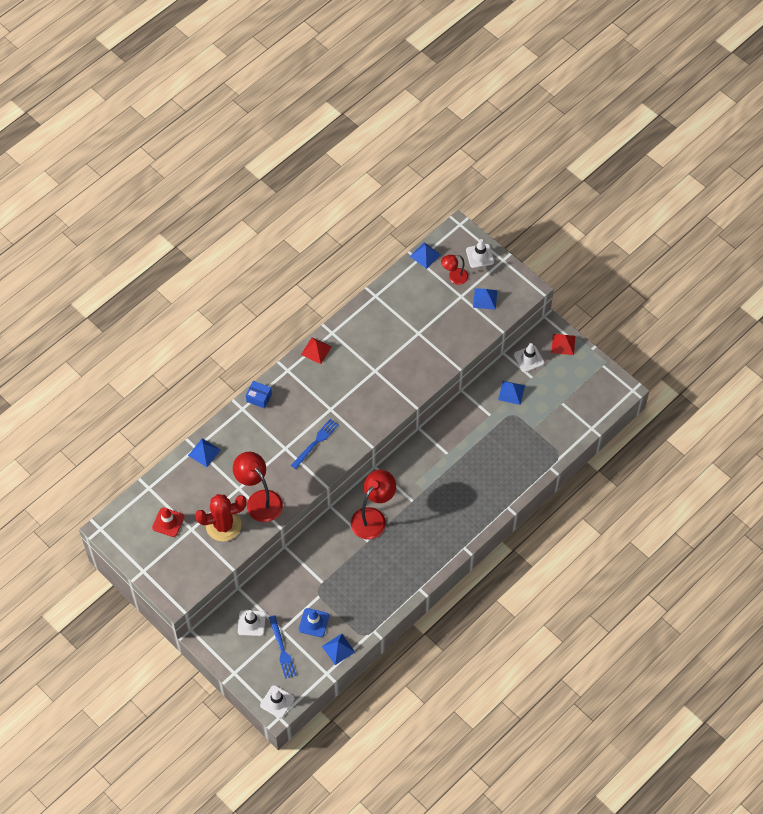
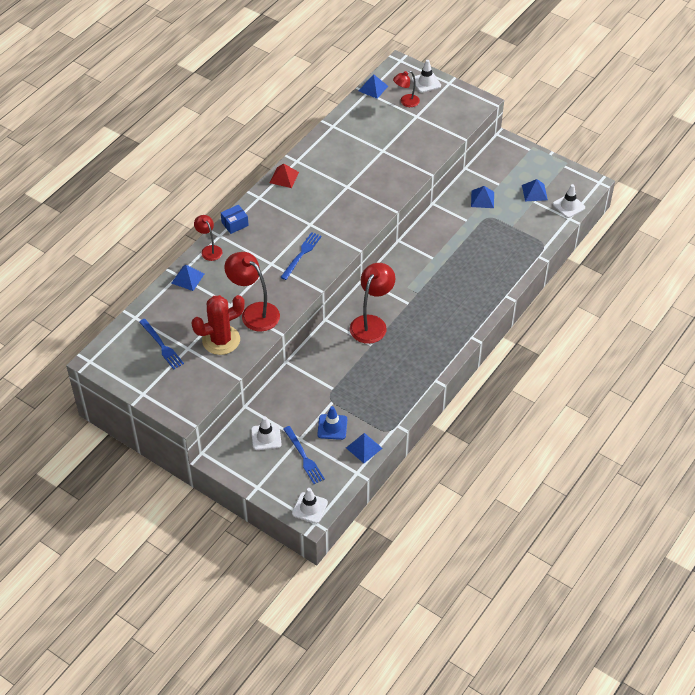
camera: 10 degrees left, 10 degrees down
red traffic cone [152,508,184,537] -> blue fork [139,319,184,369]
blue box [246,381,272,409] -> blue box turned 45 degrees counterclockwise [221,205,249,234]
blue pyramid [473,288,497,310] -> blue pyramid moved to [522,179,548,201]
white traffic cone [514,343,544,372] -> white traffic cone moved to [553,184,585,218]
red pyramid [552,334,575,355] -> none
none -> red lamp [194,215,223,261]

